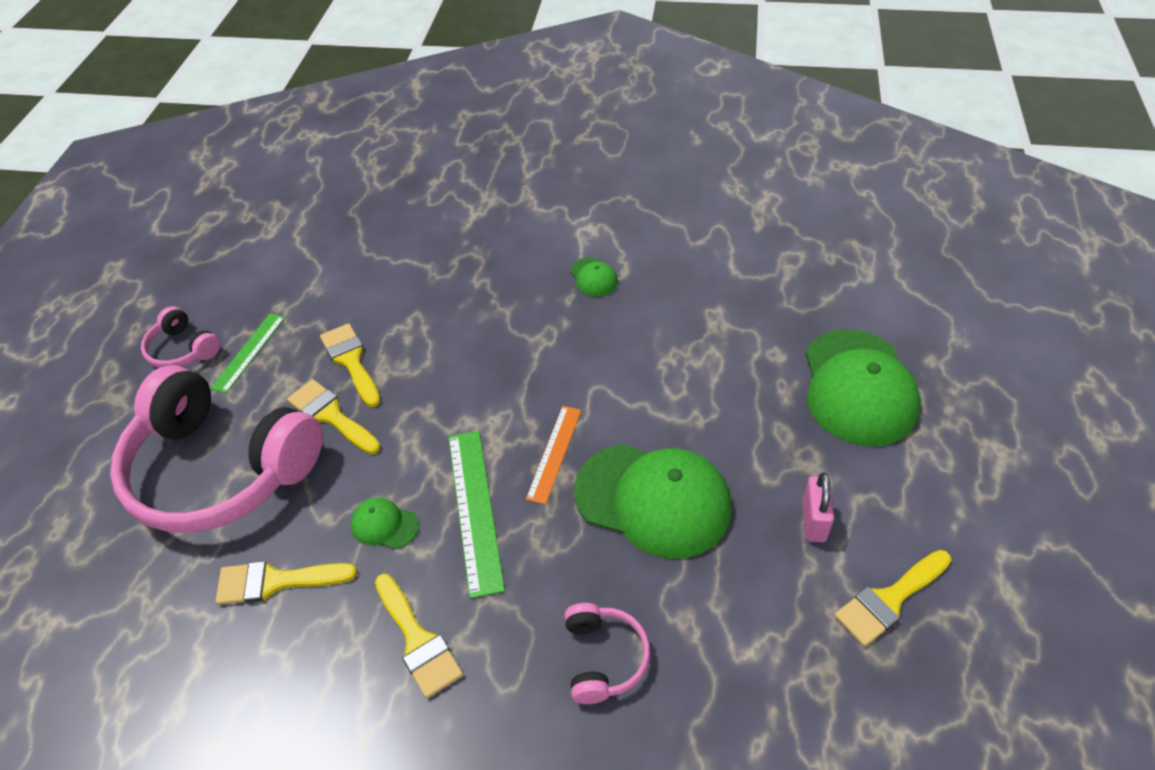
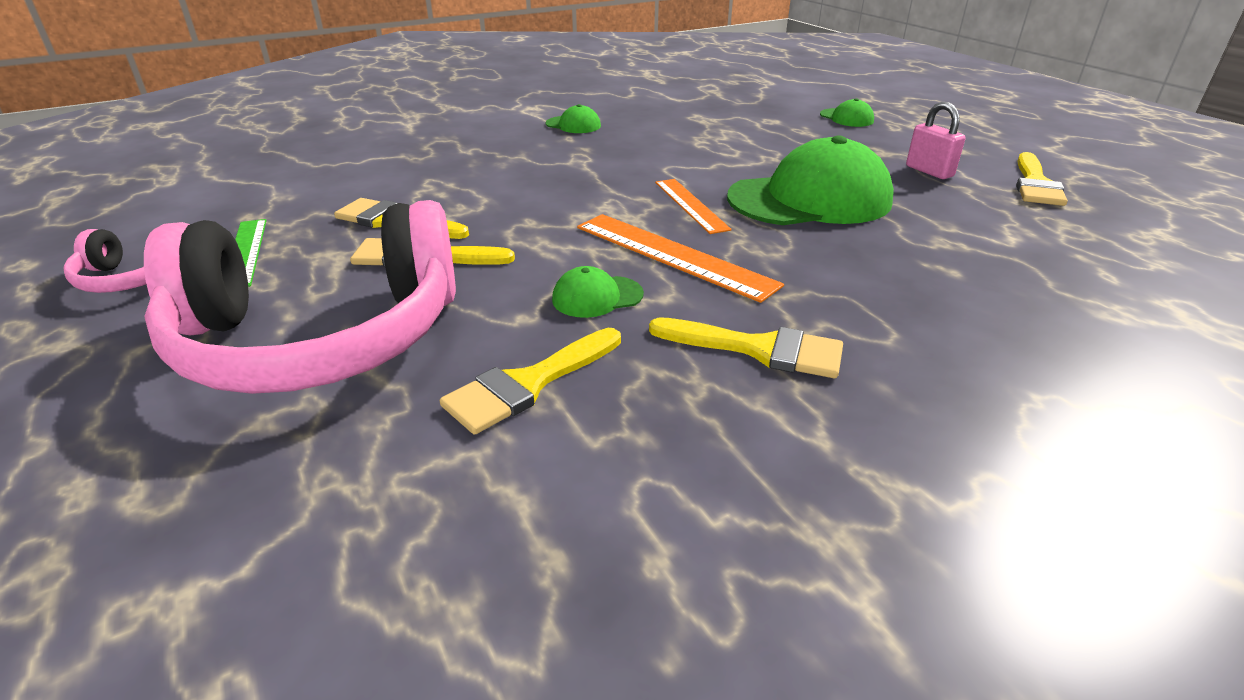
camera: 40 degrees left, 15 degrees down
green ruler [448,431,505,598] -> orange ruler [577,214,784,303]
pink headphones [564,603,650,704] -> none
green cap [805,329,921,447] -> green cap [820,98,874,127], size x0.44

